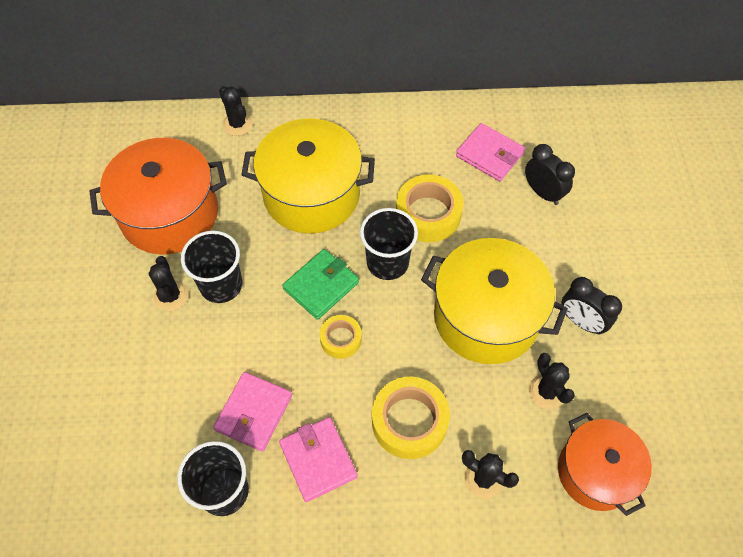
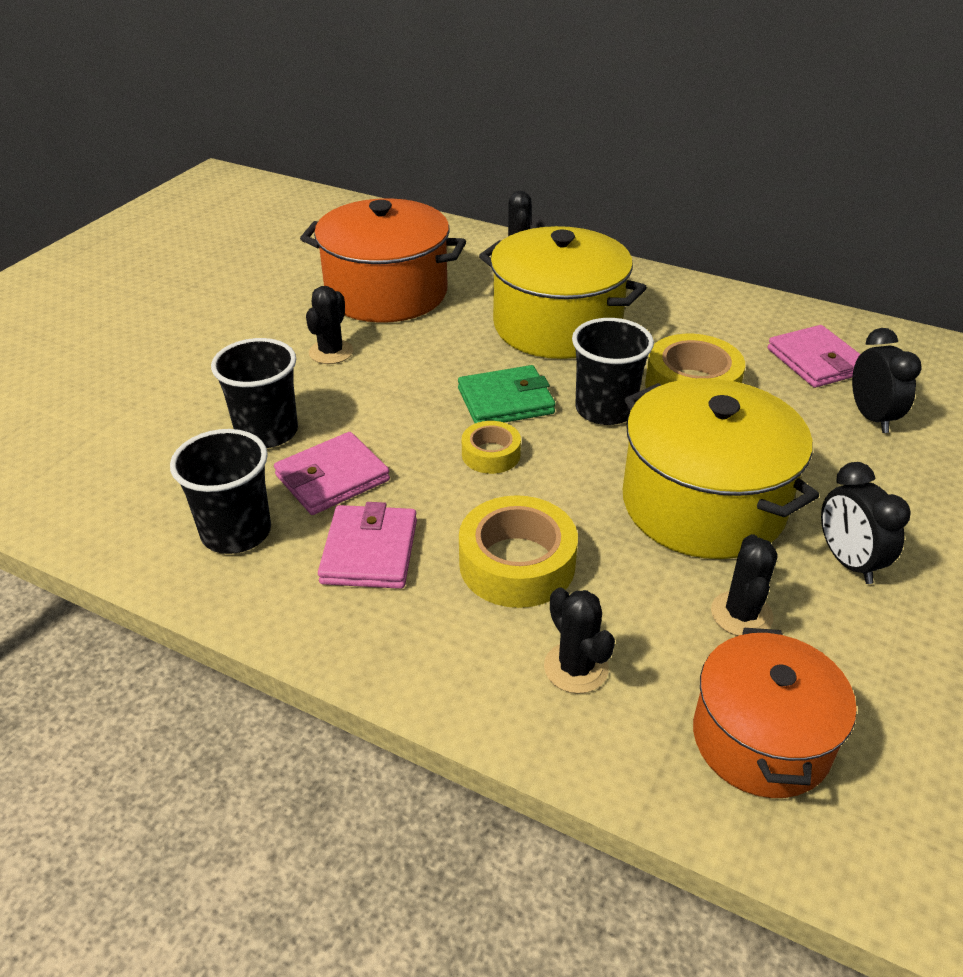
camera: 30 degrees right, 20 degrees down
black cup [181,231,242,303] -> black cup moved to [211,338,298,448]

